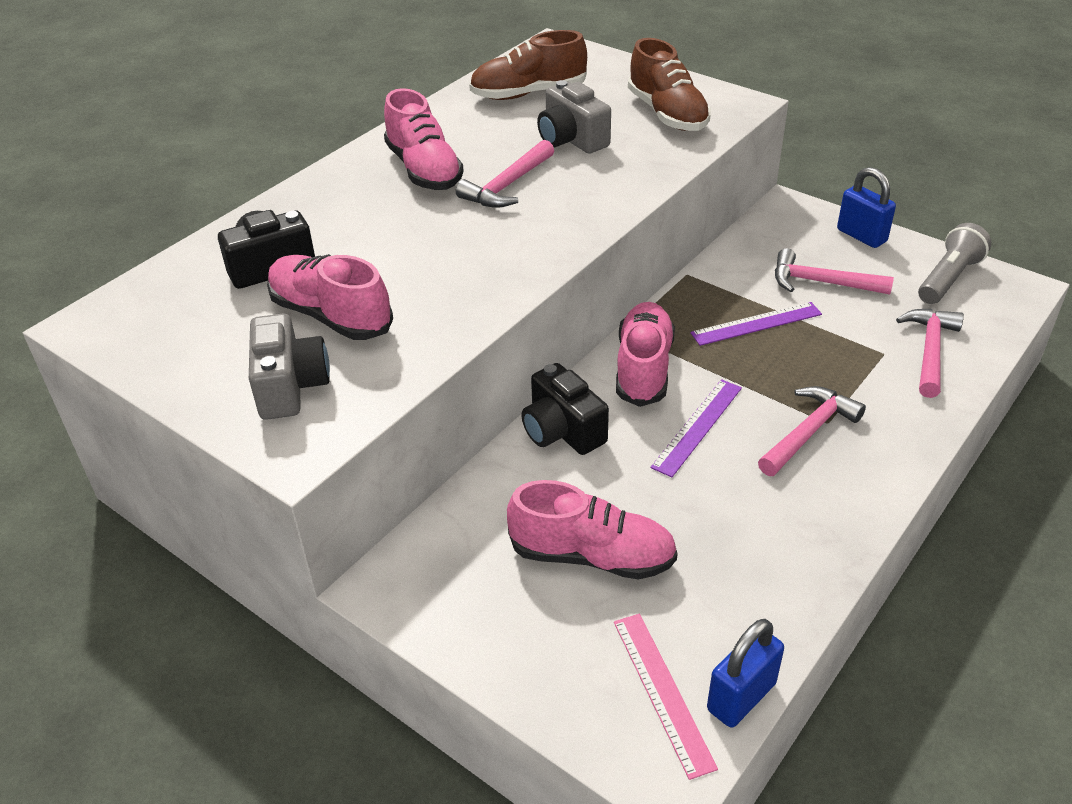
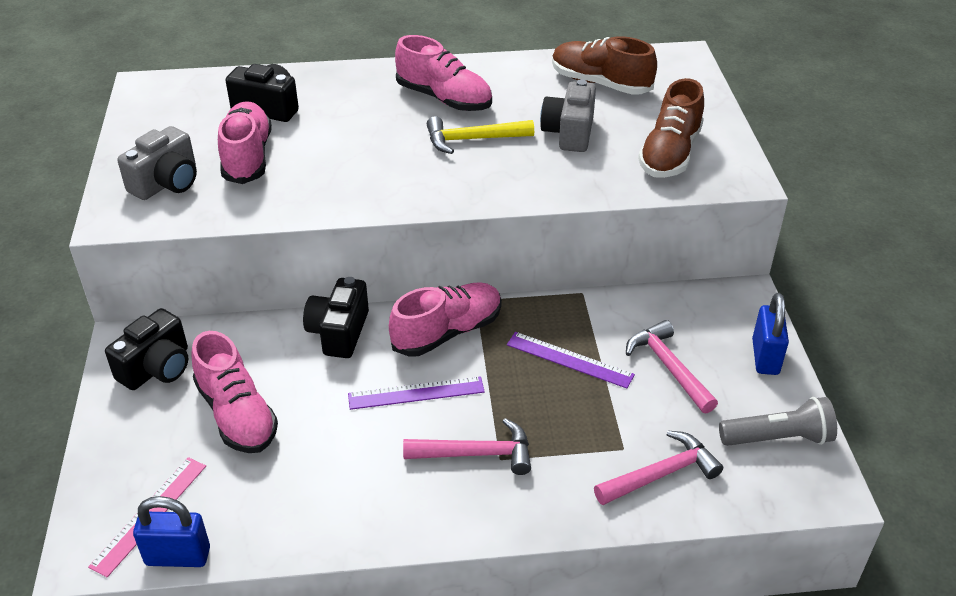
camera: 45 degrees right, 0 degrees up
pink shoe [384,88,464,190] -> pink shoe turned 75 degrees counterclockwise [395,35,492,111]
pink hammer [456,140,554,208] -> yellow hammer [427,116,534,154]
none -> black camera [105,308,188,390]

